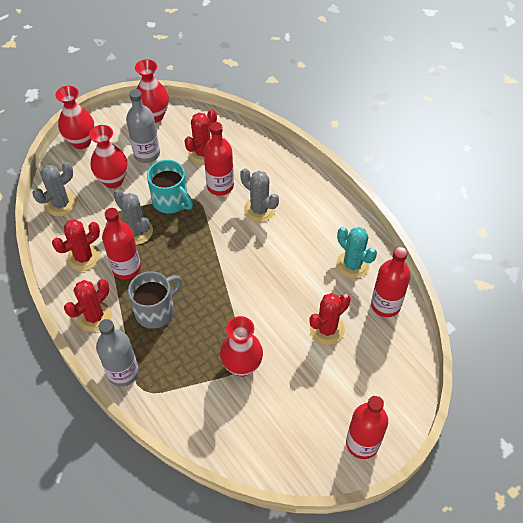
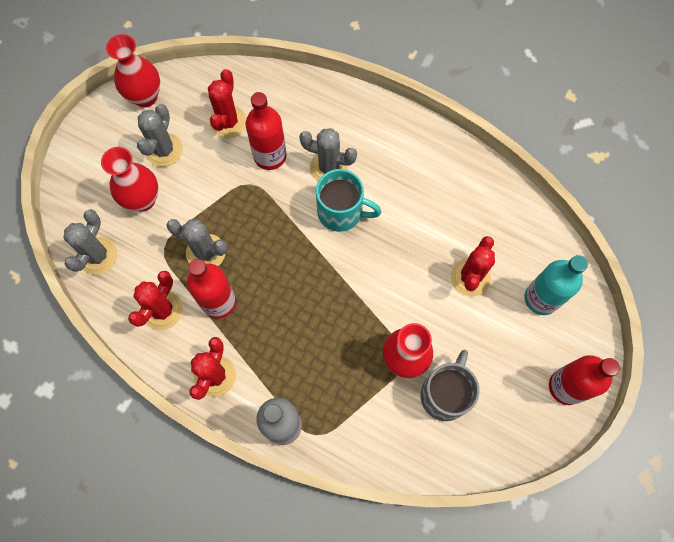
camera: 25 degrees left, 15 degrees up
red vase [55,86,95,149] -> none
grey bottle [126,89,160,163] -> grey cactus [137,104,183,167]
grey mug [128,271,182,329] -> grey mug moved to [420,350,480,421]
turquoise mug [147,160,193,213] -> turquoise mug moved to [316,169,381,232]
turquoise cactus [336,227,377,279] -> none
red bottle [371,247,411,317] -> none
none -> turquoise bottle [525,255,588,315]

